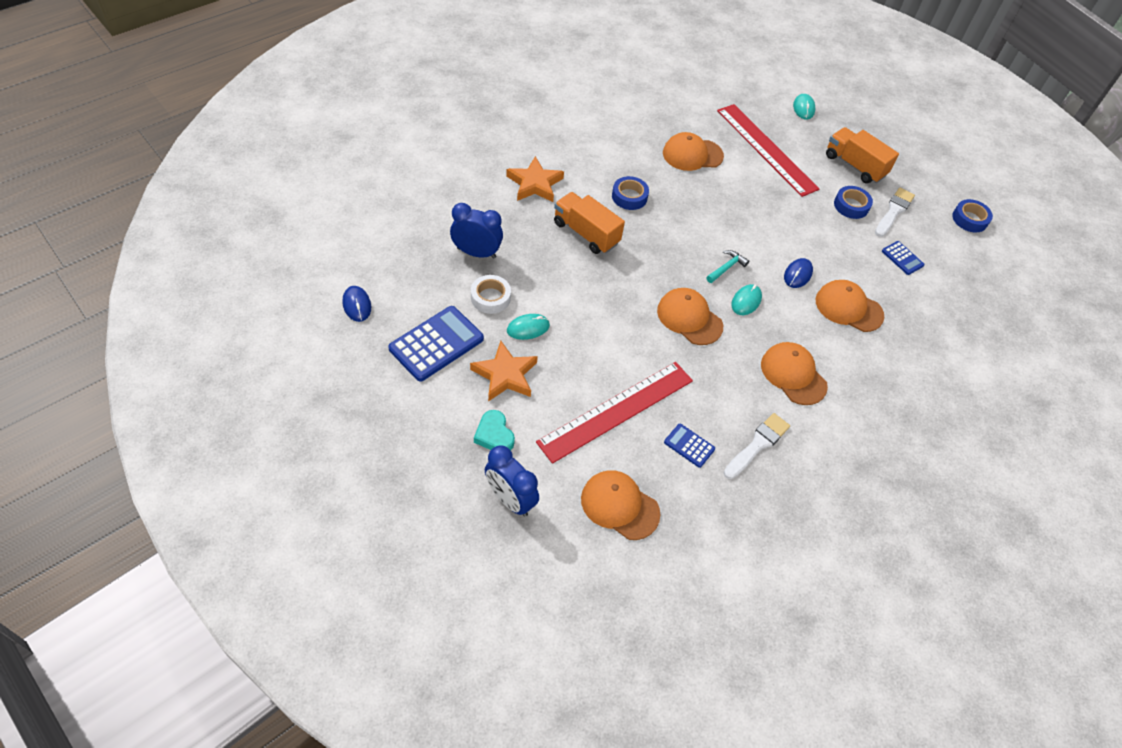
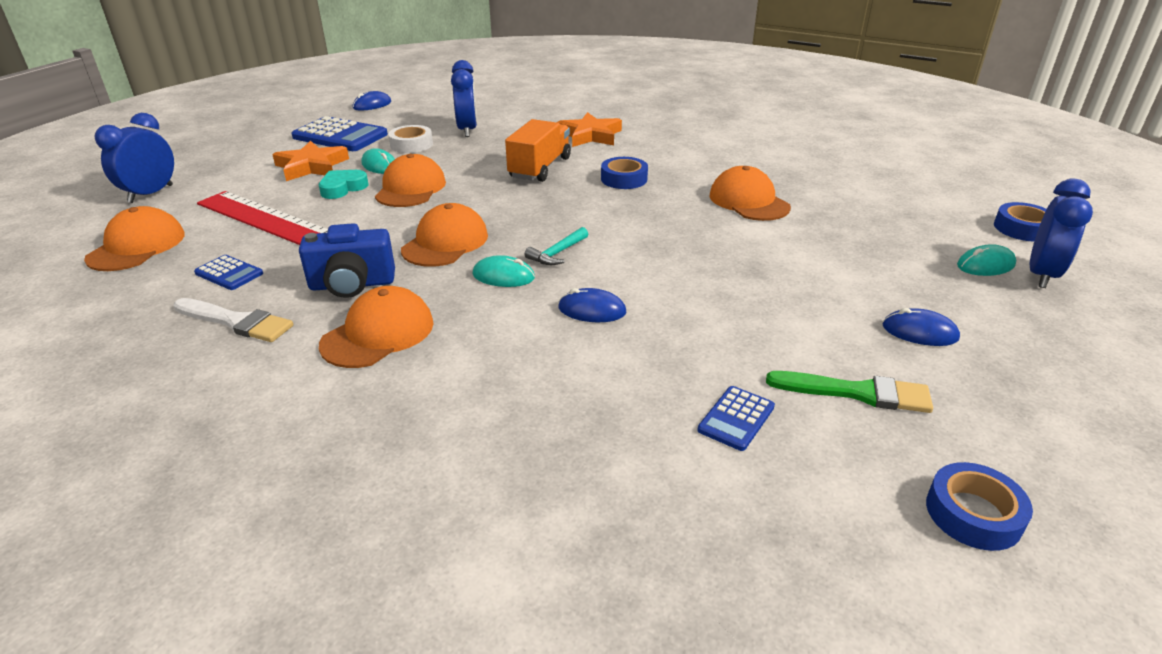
camera: 75 degrees right, 20 degrees down
turquoise heart [474,410,515,450] -> turquoise heart moved to [319,170,369,199]
blue calculator [664,424,715,468] -> blue calculator turned 105 degrees clockwise [194,255,263,290]
turquoise hammer [706,250,749,283] -> turquoise hammer turned 105 degrees clockwise [525,227,588,265]
red ruler [717,104,819,197] -> none
orange cap [816,280,884,332] -> orange cap moved to [375,154,446,207]
orange truck [826,127,899,183] -> blue mouse [882,308,960,346]
blue tape [834,186,873,219] -> blue tape moved to [994,202,1047,242]
white brush [875,188,915,237] -> green brush [766,371,933,413]
none -> blue camera [299,223,395,298]
none -> blue clock [1030,178,1093,288]

